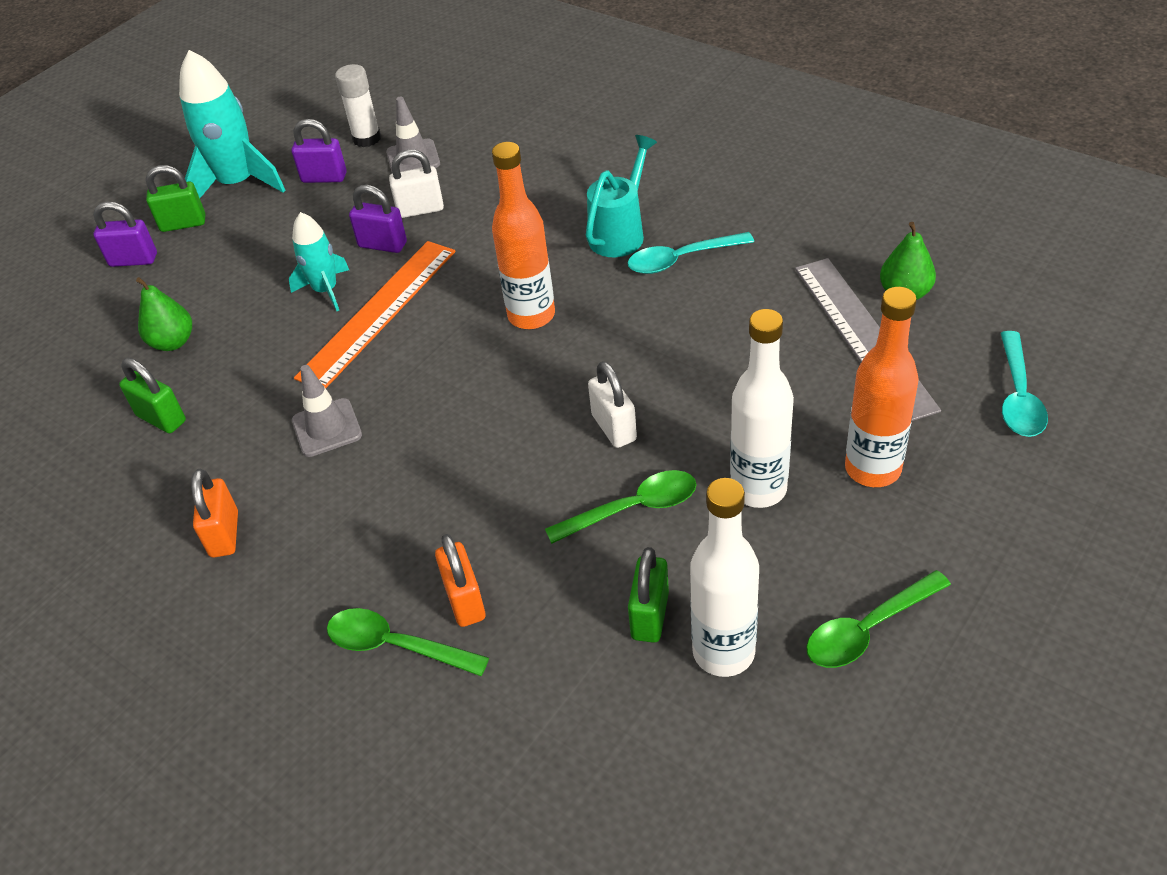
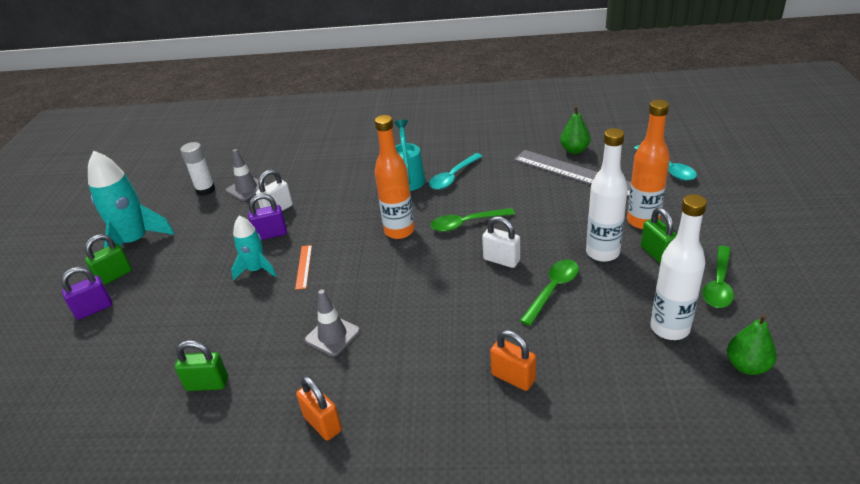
camera: 35 degrees left, 10 degrees down
green pear [136,277,192,351] -> green pear moved to [727,314,777,375]
purple padlock [292,119,347,183] -> none
orange ruler [294,241,456,388] -> orange ruler [295,245,312,290], size x0.44
green spoon [327,608,489,676] -> green spoon moved to [431,208,515,232]
green padlock [628,547,669,643] -> green padlock moved to [641,207,677,264]

